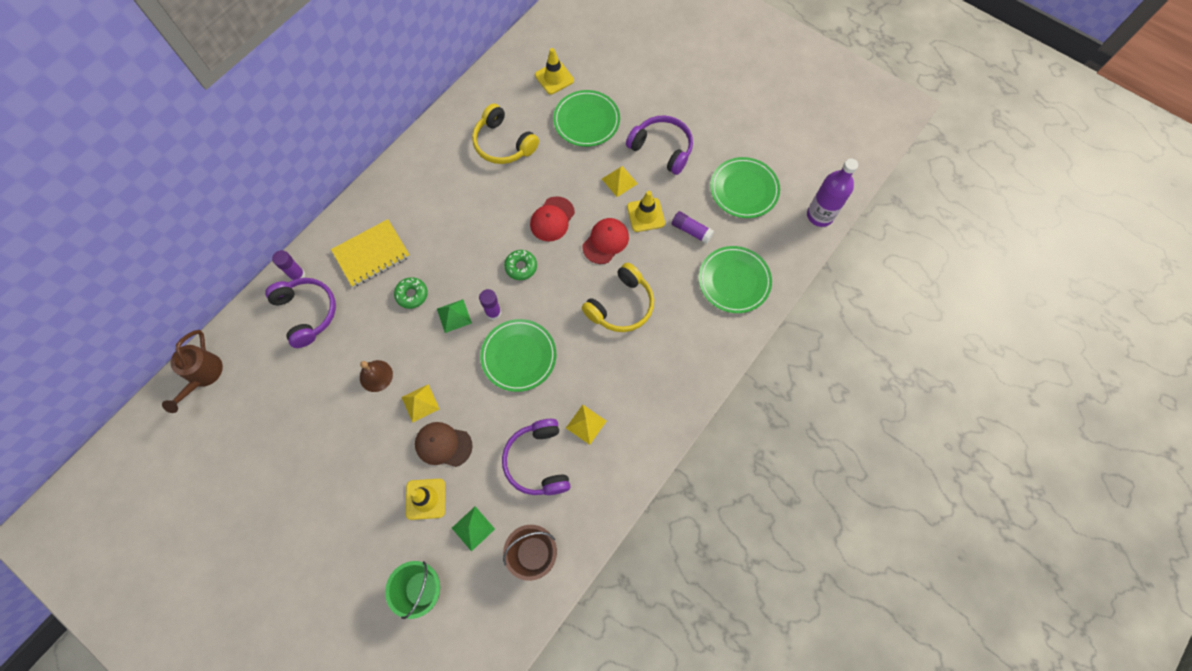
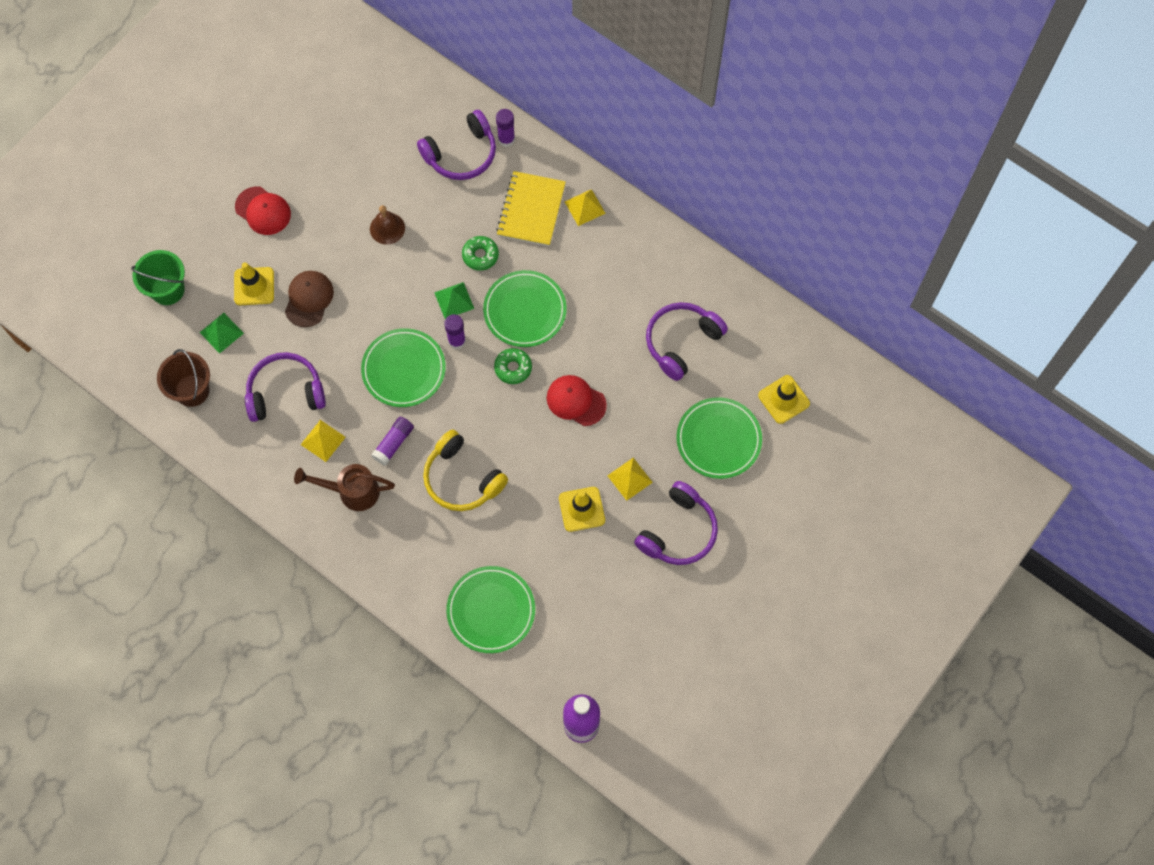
camera: 90 degrees right, 0 degrees up
brown watering can [162,330,223,413] -> brown watering can moved to [294,464,395,511]
yellow notebook [331,219,410,287] -> yellow notebook turned 45 degrees clockwise [496,171,566,246]
yellow pyramid [402,384,439,423] -> yellow pyramid moved to [565,189,606,226]
yellow headphones [472,103,539,164] -> purple headphones [646,302,728,381]
red cap [583,218,629,264] -> red cap moved to [235,186,291,235]
purple glue stick [672,211,714,244] -> purple glue stick moved to [371,416,414,466]
green plate [710,157,780,218] -> green plate moved to [483,270,567,347]

